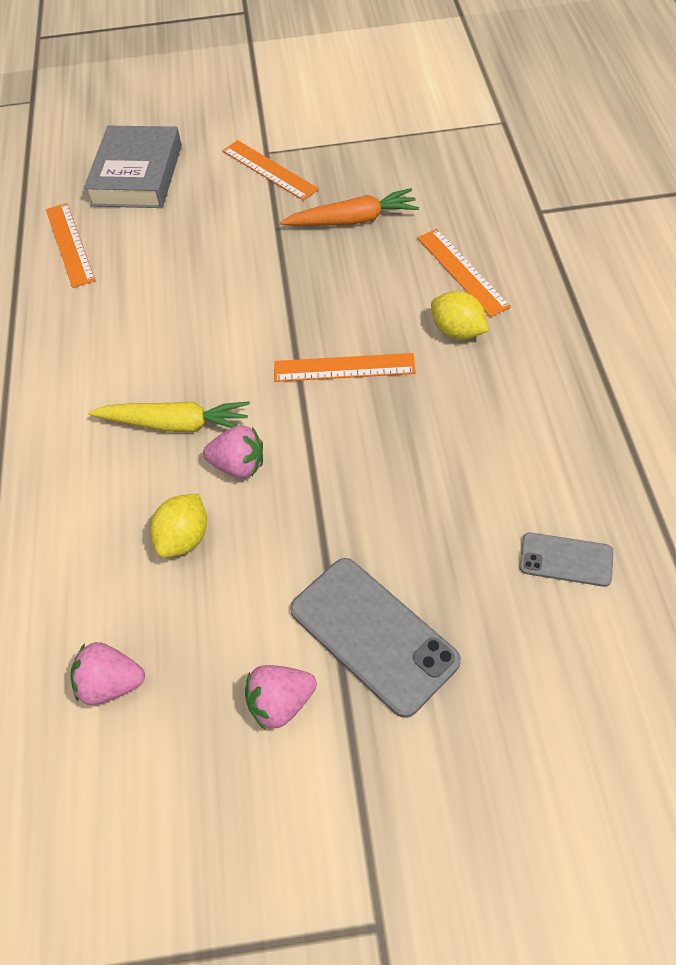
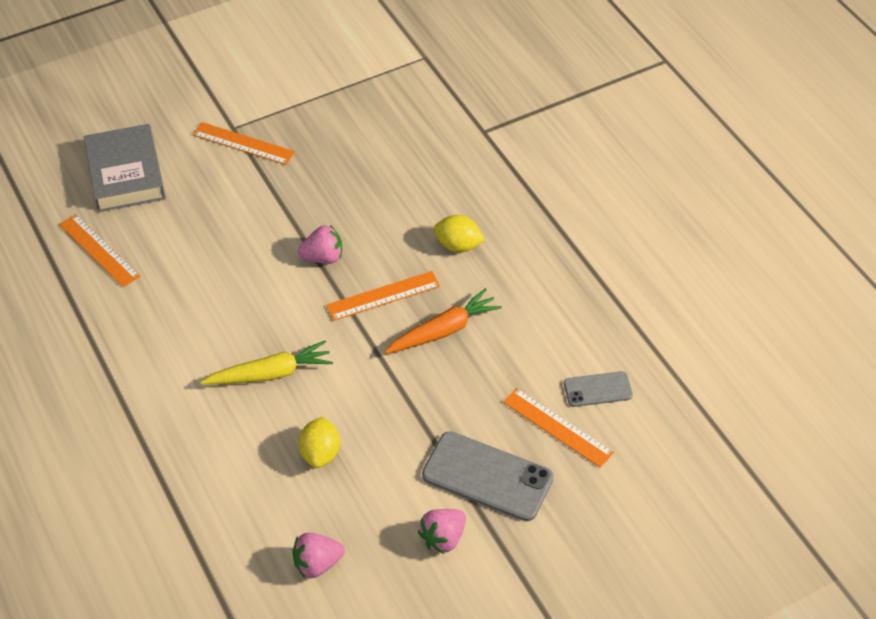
camera: 25 degrees left, 5 degrees down
pink strawberry [203,425,263,479] -> pink strawberry moved to [298,225,342,264]
orange carrot [280,188,419,226] -> orange carrot moved to [384,288,502,354]
orange ruler [417,229,511,317] -> orange ruler moved to [503,388,614,468]

